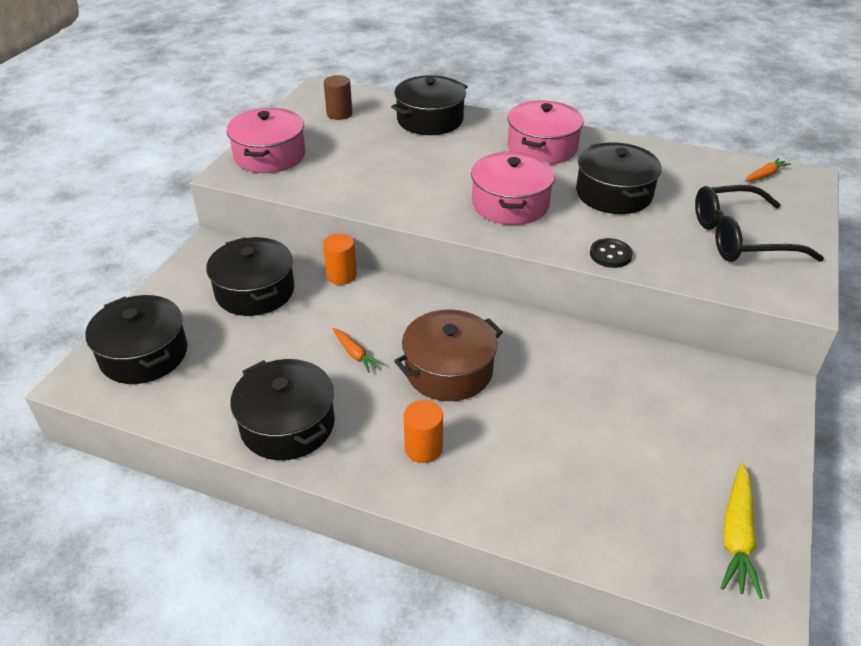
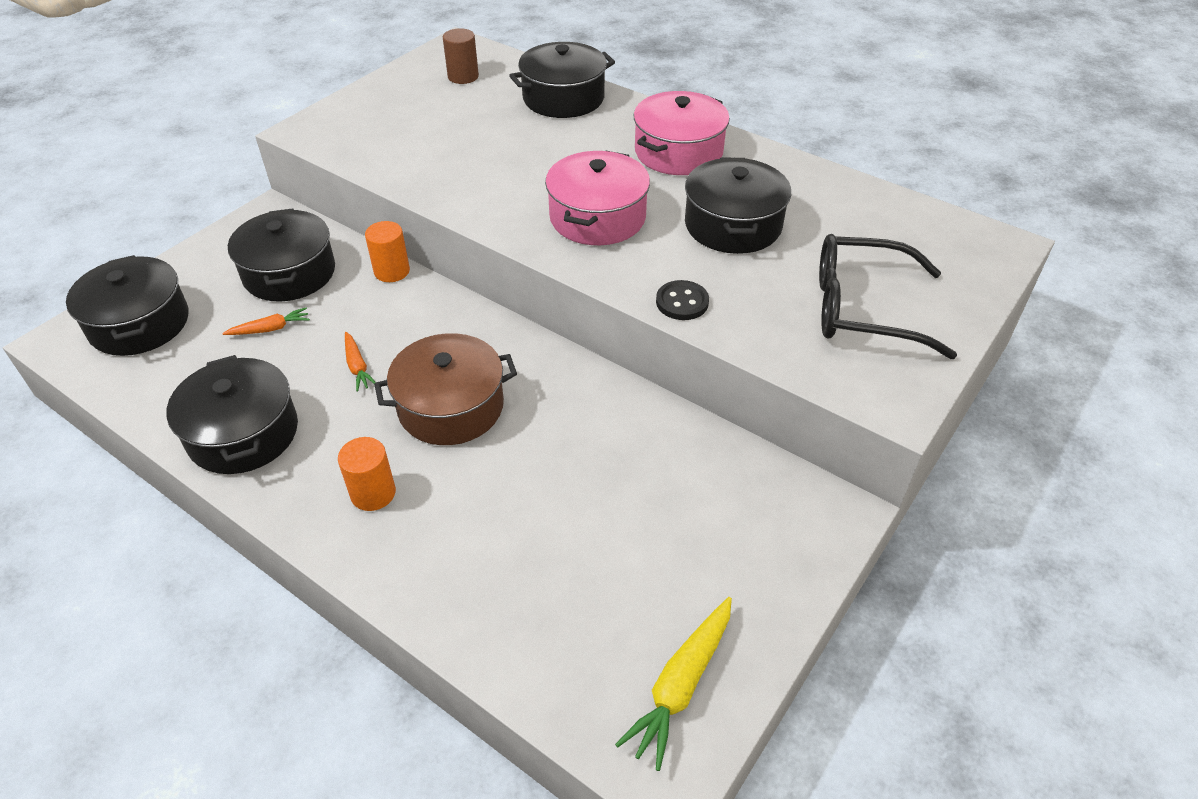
camera: 15 degrees right, 5 degrees up
pink pot [227,108,305,173] -> none
orange carrot [745,158,791,182] -> orange carrot moved to [222,308,310,335]

